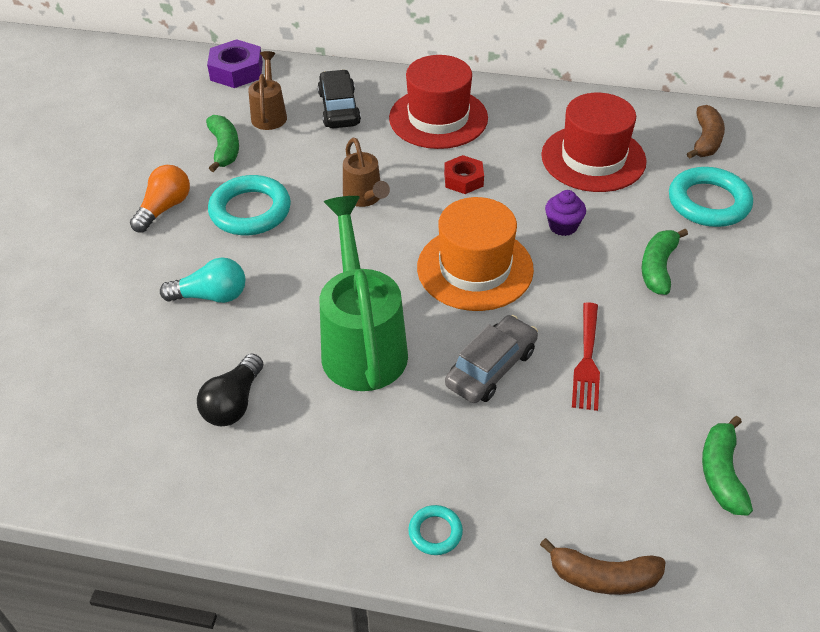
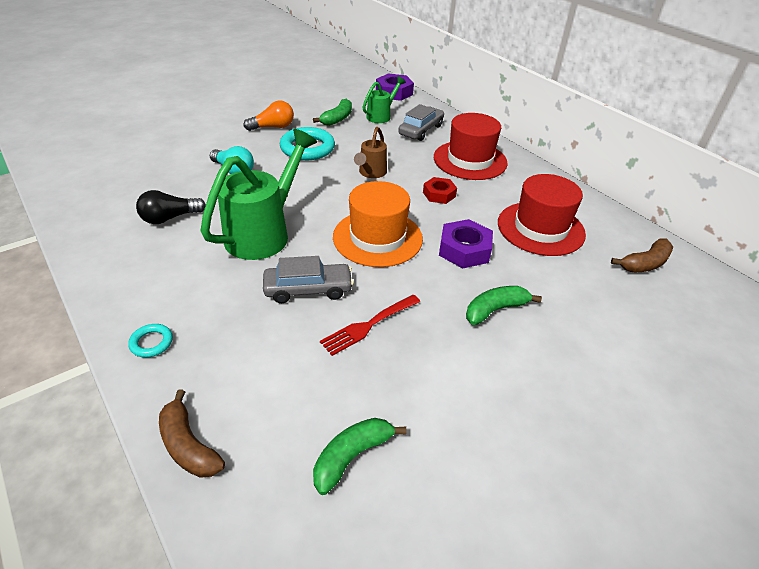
camera: 40 degrees right, 5 degrees down
brown watering can [248,51,287,130] -> green watering can [362,76,406,123]
black car [318,70,361,128] -> grey car [398,104,444,141]
purple cupcake [545,190,586,236] -> purple nut [439,219,493,268]
turquoise ring [669,167,753,227] -> none

